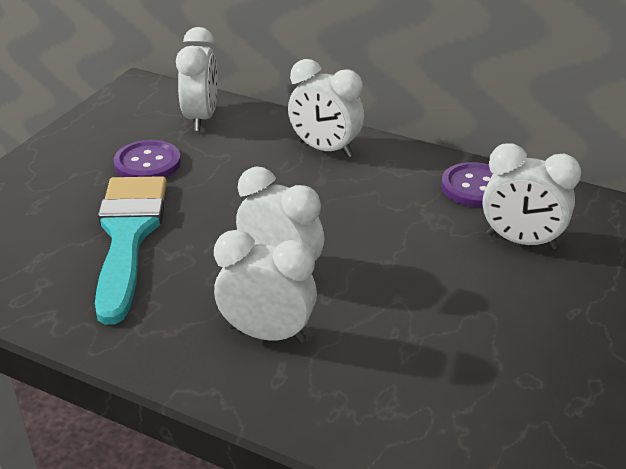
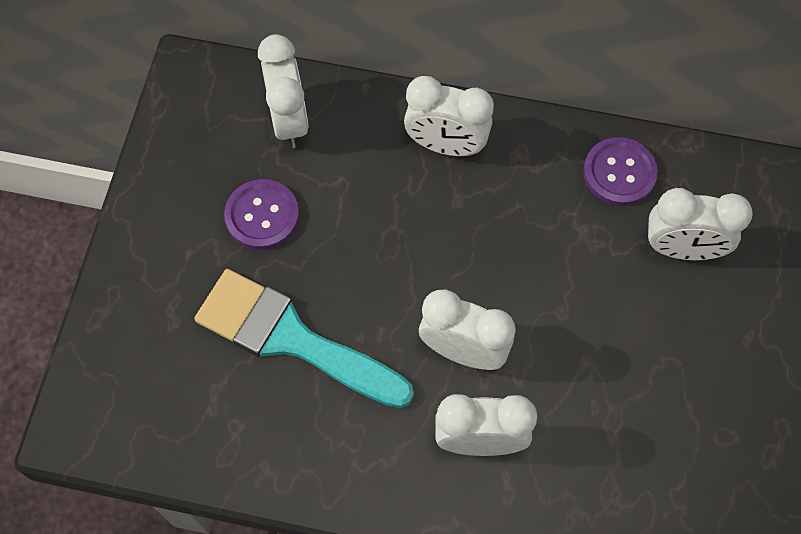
camera: 15 degrees left, 30 degrees up
turquoise brush [95,176,167,325] -> turquoise brush turned 45 degrees counterclockwise [194,269,414,408]

